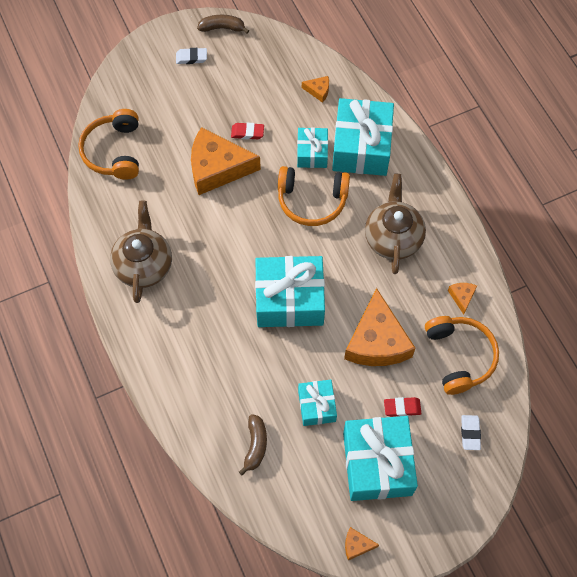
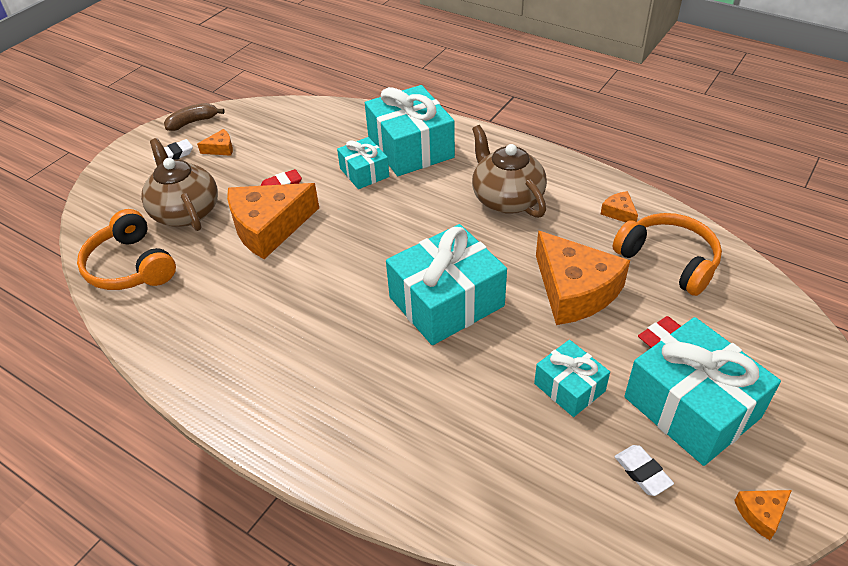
camera: 30 degrees left, 20 degrees down
brown teapot [110,200,172,303] -> brown teapot moved to [141,138,218,231]
brown banana [239,414,267,475] -> none
orange headphones [278,166,350,226] -> none
orange cheese [302,76,329,103] -> orange cheese moved to [197,129,233,156]
white eraser [461,415,481,450] -> white eraser moved to [615,445,674,496]

